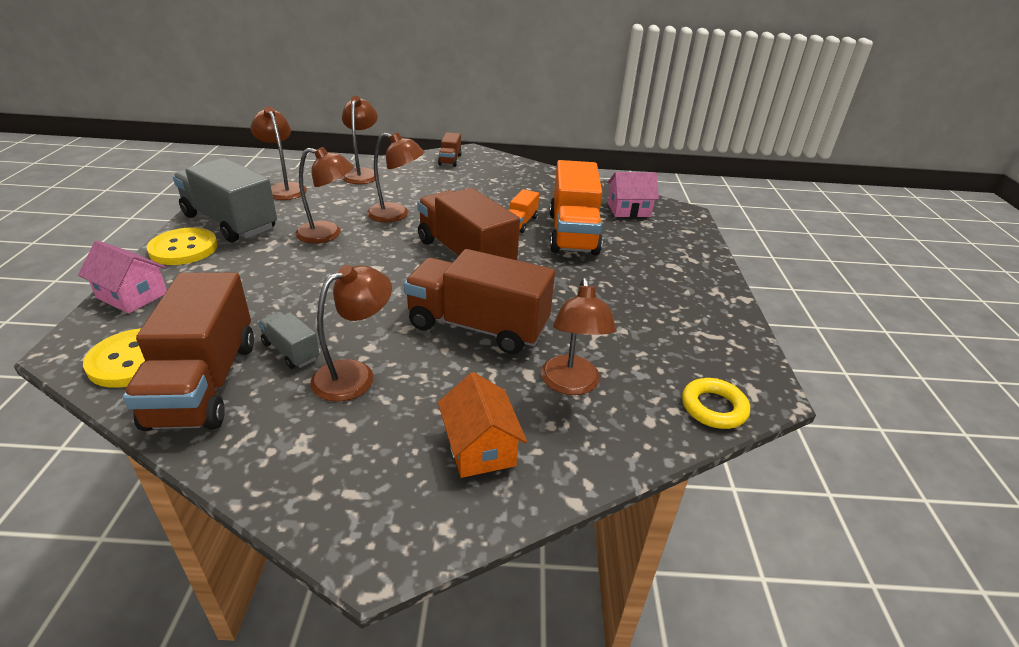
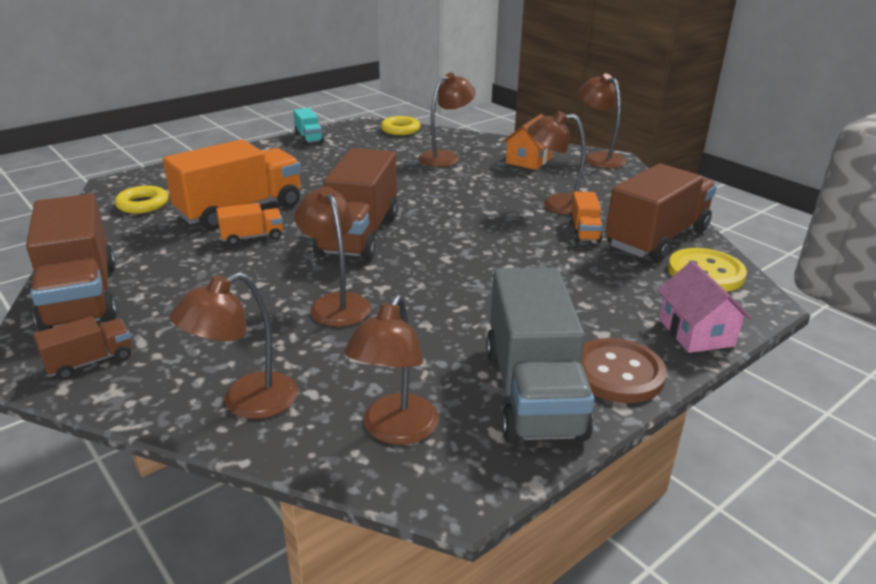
camera: 130 degrees left, 5 degrees down
yellow button [147,227,218,265] -> brown button [581,338,667,403]
grey truck [258,312,320,369] -> orange truck [569,192,603,243]
brown lamp [295,147,354,243] -> brown lamp moved to [579,74,626,168]
brown truck [404,249,555,354] -> brown truck moved to [26,194,117,331]
pink house [608,172,659,217] -> yellow ring [115,186,168,214]
none -> turquoise truck [293,108,324,145]

